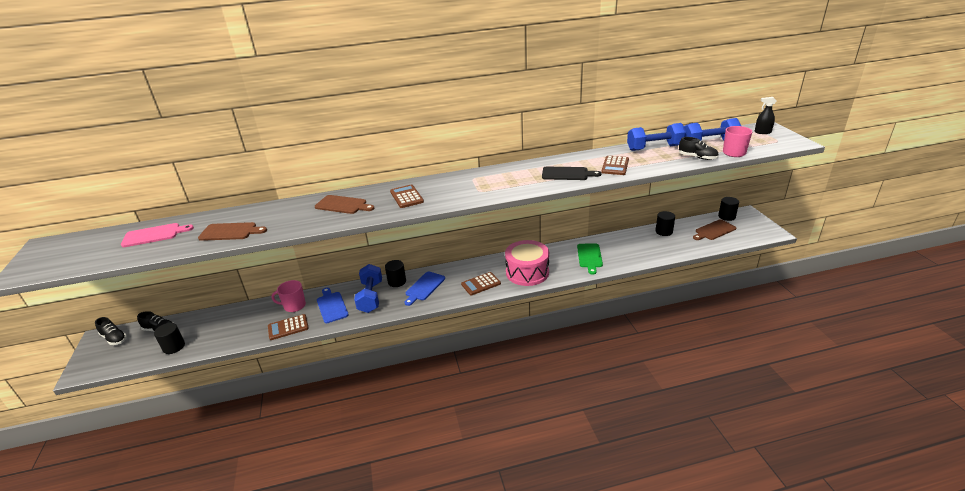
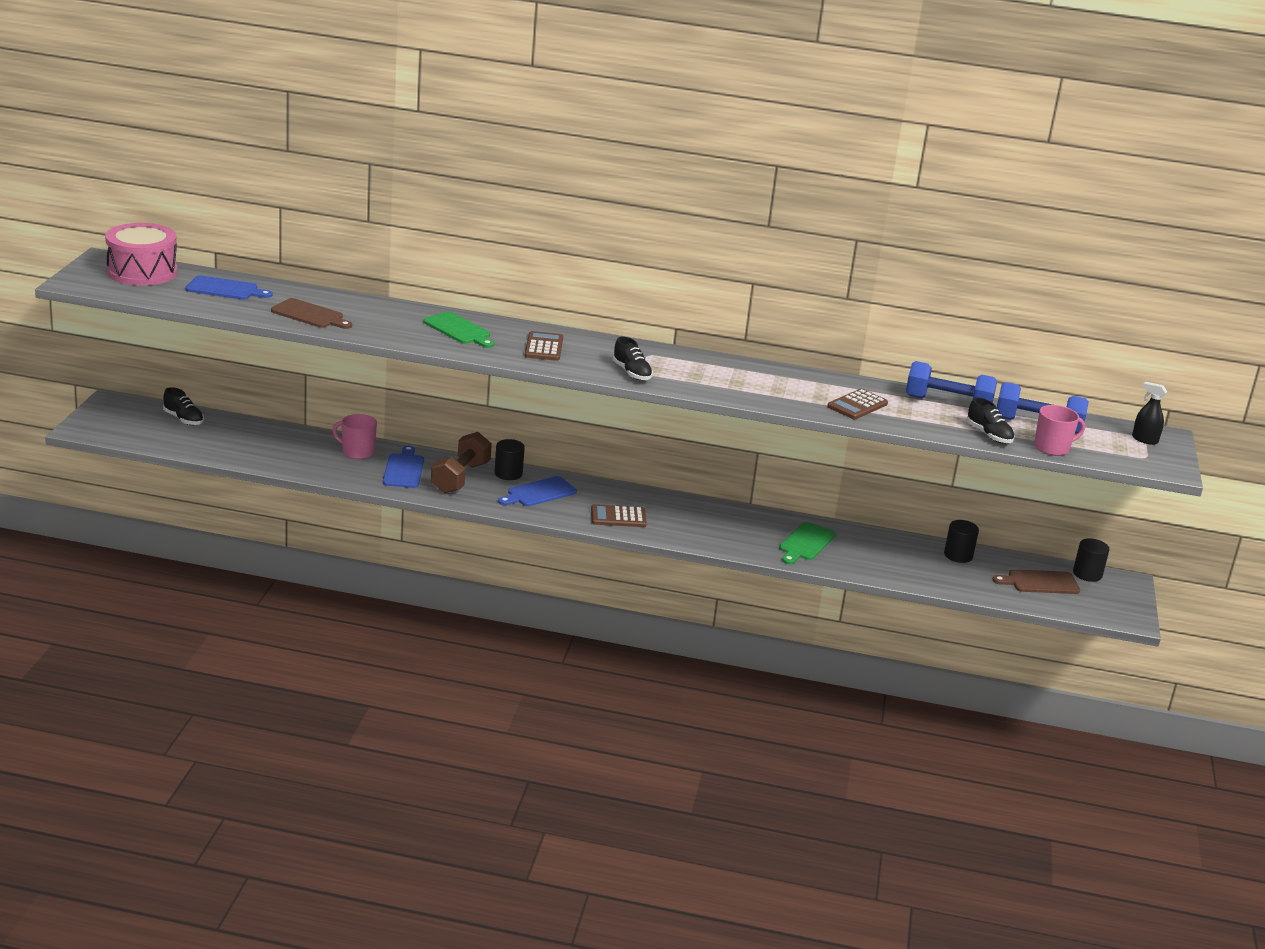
camera: 20 degrees right, 5 degrees down
black shoe [95,317,127,345] -> black shoe moved to [613,336,653,381]
pink cutting board [121,223,194,247] -> blue cutting board [186,275,272,300]
black cylinder [154,323,185,354] -> none
brown calculator [268,314,309,340] -> none
brown cutting board [315,195,375,214] -> green cutting board [423,312,494,348]
blue dumbbell [354,264,382,313] -> brown dumbbell [431,432,492,493]
pink drum [505,240,549,286] -> pink drum moved to [105,223,177,286]
black cutting board [542,167,601,180] -> none

